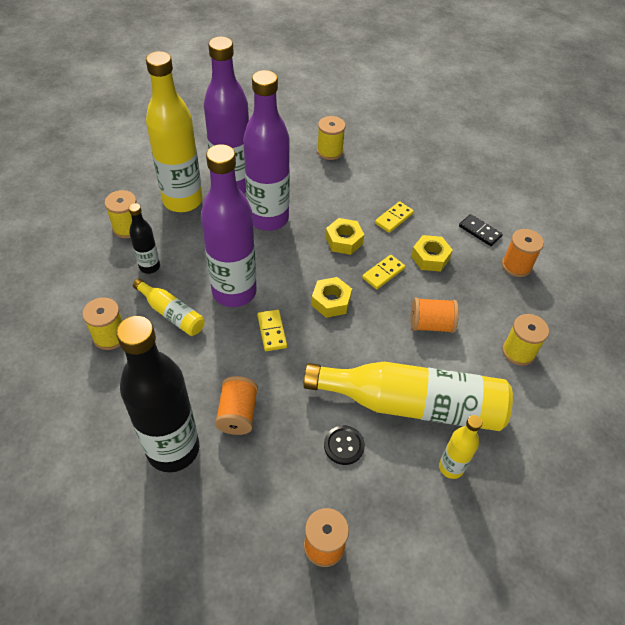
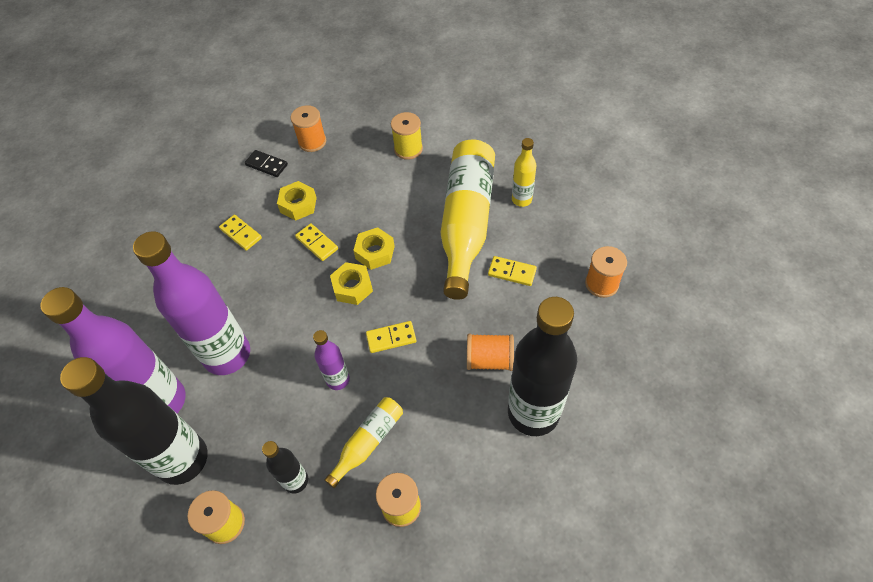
camera: 85 degrees left, 5 degrees up
yellow bottle [146,51,203,212] -> black bottle [60,357,208,485]
purple bottle [201,144,257,307] -> purple bottle [313,330,350,390], size x0.48
yellow spool [317,116,346,160] -> none
black button [324,425,365,465] -> yellow domino [488,256,537,286]
yellow nut [325,218,365,255] -> yellow nut moved to [353,227,395,270]
orange spool [411,297,459,333] -> none
black domino [459,214,503,246] -> black domino turned 75 degrees clockwise [244,150,288,177]

